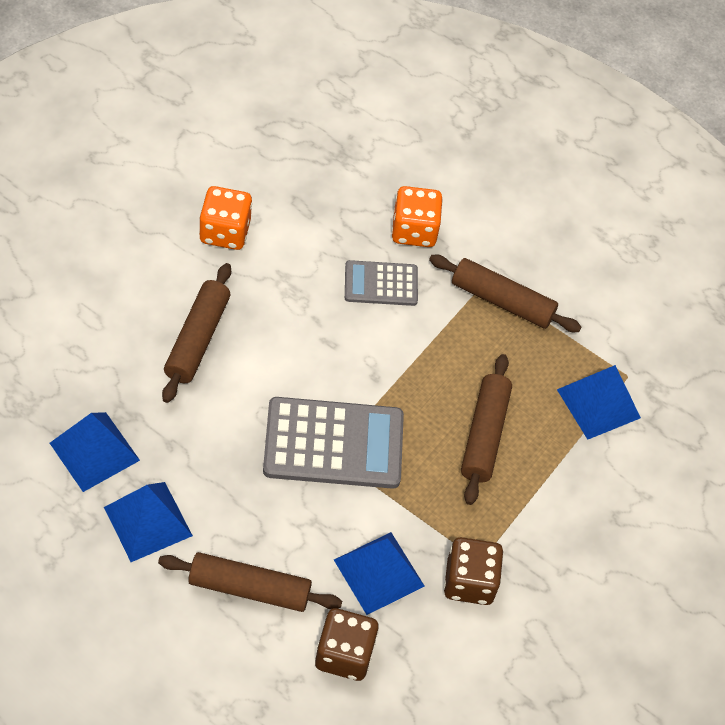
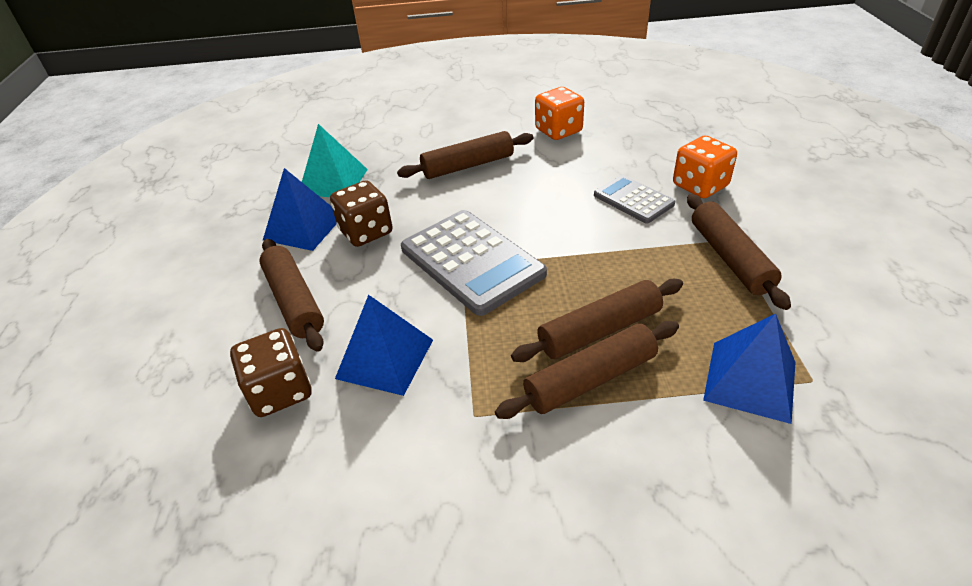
camera: 60 degrees right, 15 degrees down
blue pyramid [50,412,140,492] -> turquoise pyramid [302,124,368,197]
brown dice [444,537,503,605] -> brown dice moved to [330,180,393,247]
none -> brown rolling pin [495,321,679,419]

